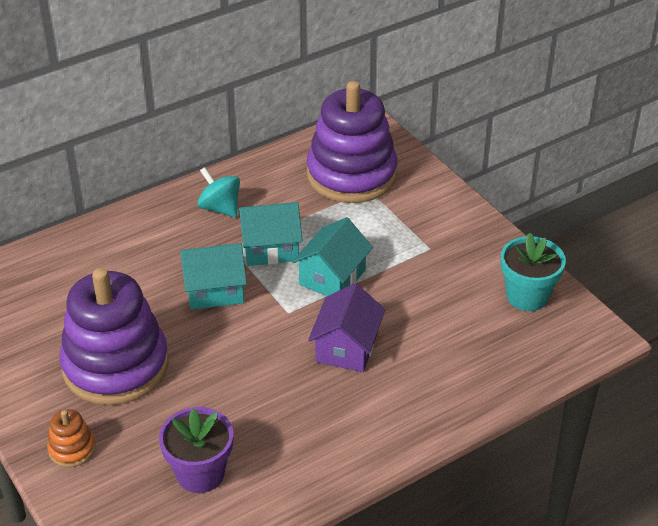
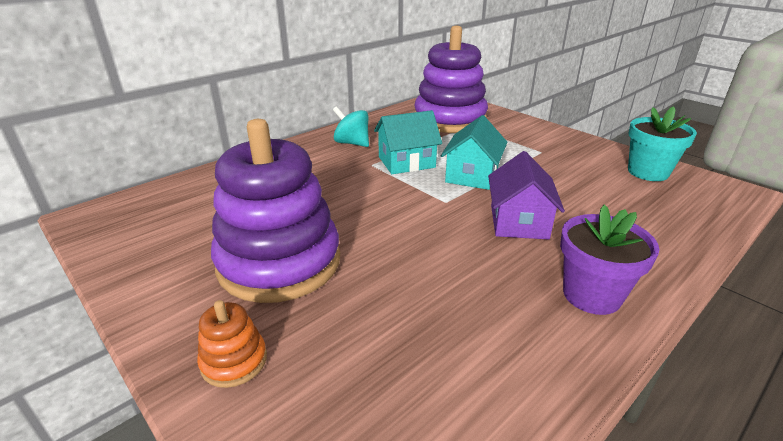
camera: 10 degrees left, 10 degrees down
purple flower pot [159,407,234,493] -> purple flower pot moved to [560,205,660,315]
turquoise house [180,243,247,310] -> none

